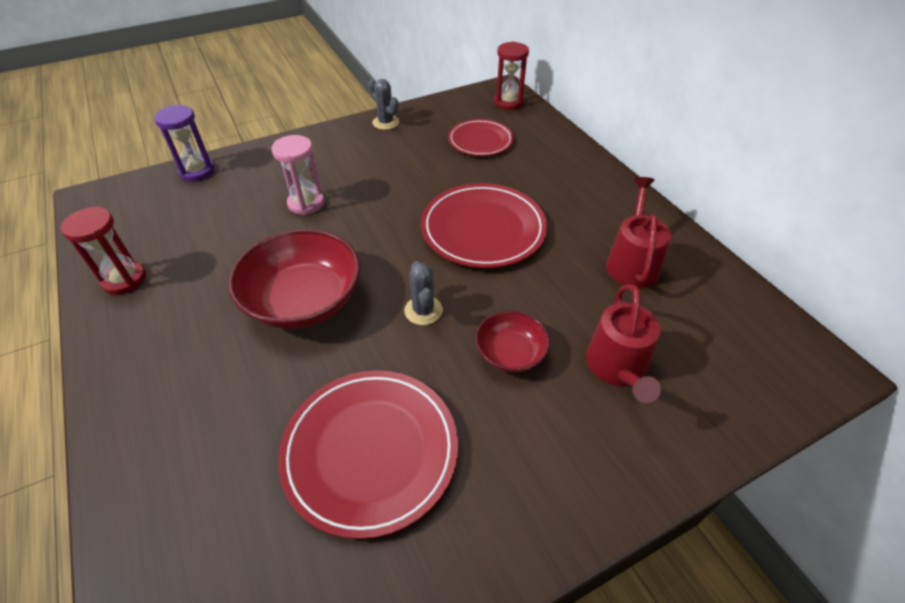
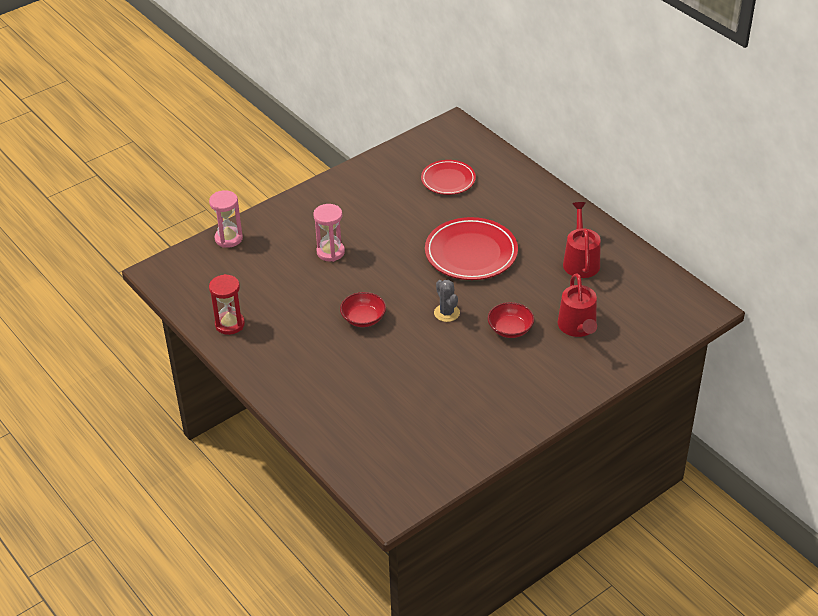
camera: 10 degrees left, 5 degrees down
purple hourglass [154,105,215,181] -> pink hourglass [209,190,243,248]
red bowl [228,229,360,329] -> red bowl [340,292,386,327], size x0.54
red plate [278,370,458,539] -> none
grey cactus [368,79,399,130] -> none
red hourglass [494,41,529,110] -> none

